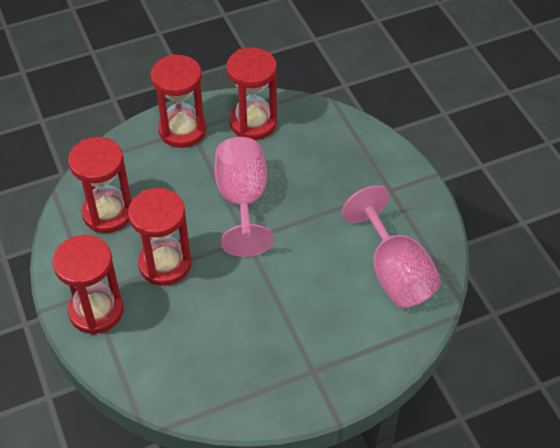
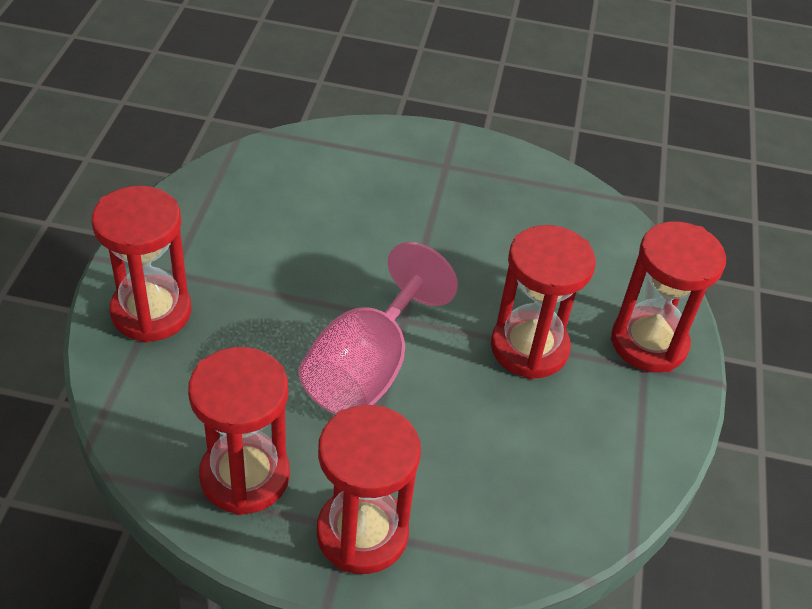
camera: 150 degrees left, 5 degrees down
red hourglass [68,137,132,233] -> red hourglass moved to [92,186,191,343]
pink goblet [342,185,441,308] -> none

